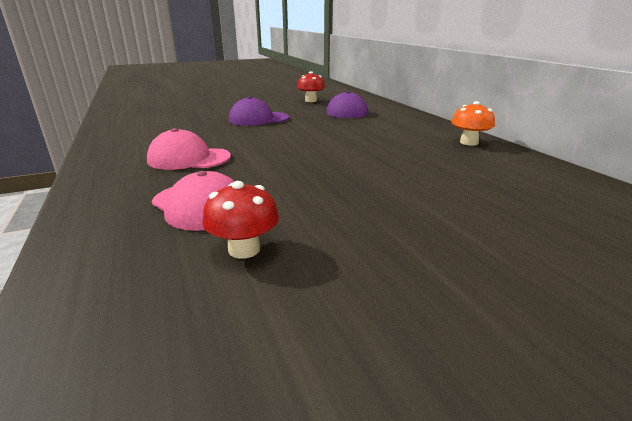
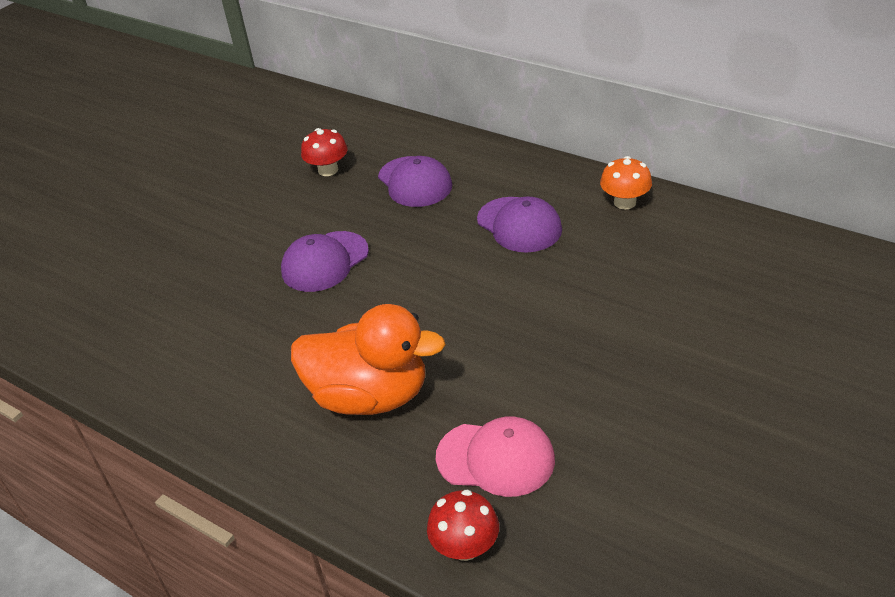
camera: 30 degrees left, 15 degrees up
pink cap [147,128,231,170] -> orange duck [291,304,446,415]
red mushroom [202,181,279,259] -> red mushroom moved to [427,490,499,561]
none -> purple cap [477,197,562,253]

